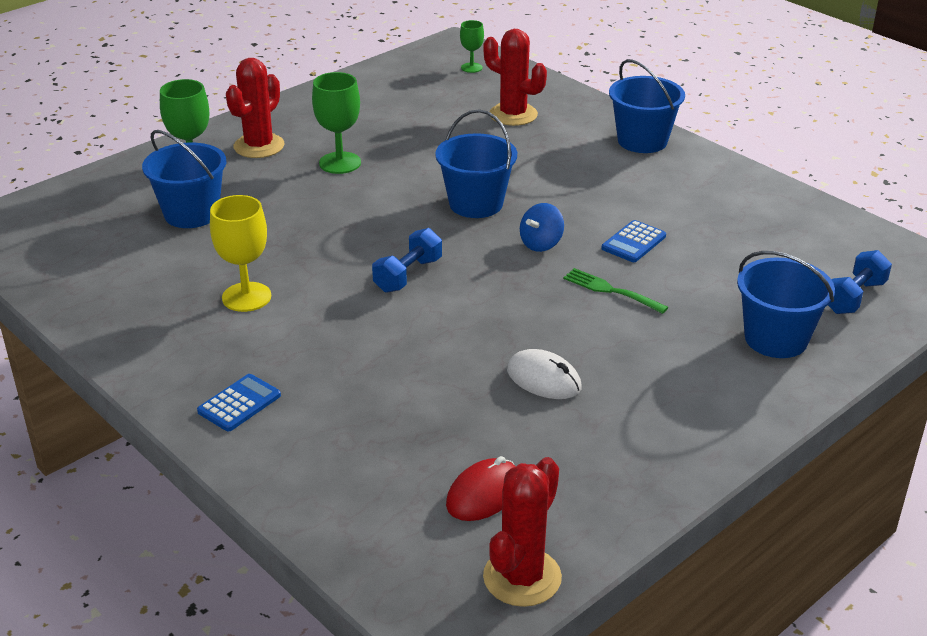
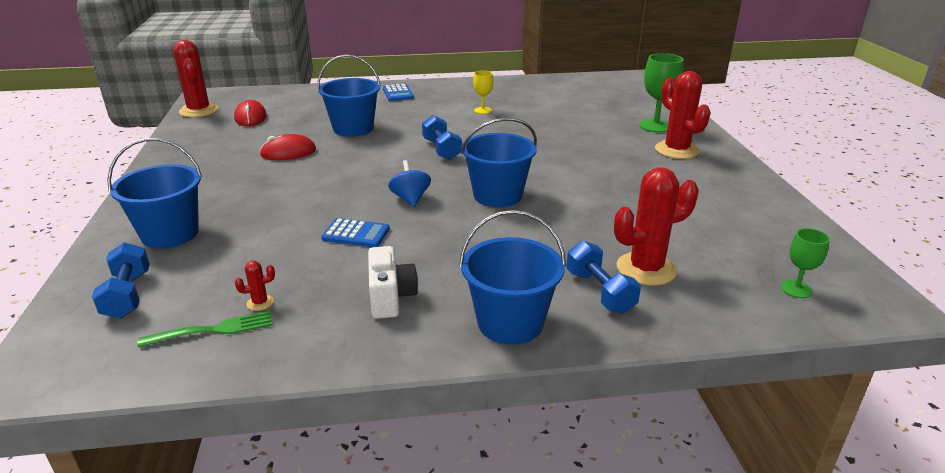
camera: 125 degrees right, 5 degrees down
blue bucket [142,130,226,228] -> blue bucket moved to [317,55,381,137]
yellow goblet [210,195,271,312] -> yellow goblet [473,71,493,114], size x0.59
green goblet [312,72,361,174] -> none
white mouse [507,349,581,399] -> red mouse [260,134,316,160]
green fork [563,268,668,314] -> green fork moved to [138,311,273,348]
blue calculator [601,220,666,262] -> blue calculator turned 120 degrees clockwise [321,218,390,247]
none -> red cactus [235,261,275,311]
none -> white camera [368,246,418,319]
none -> blue dumbbell [566,241,641,314]

